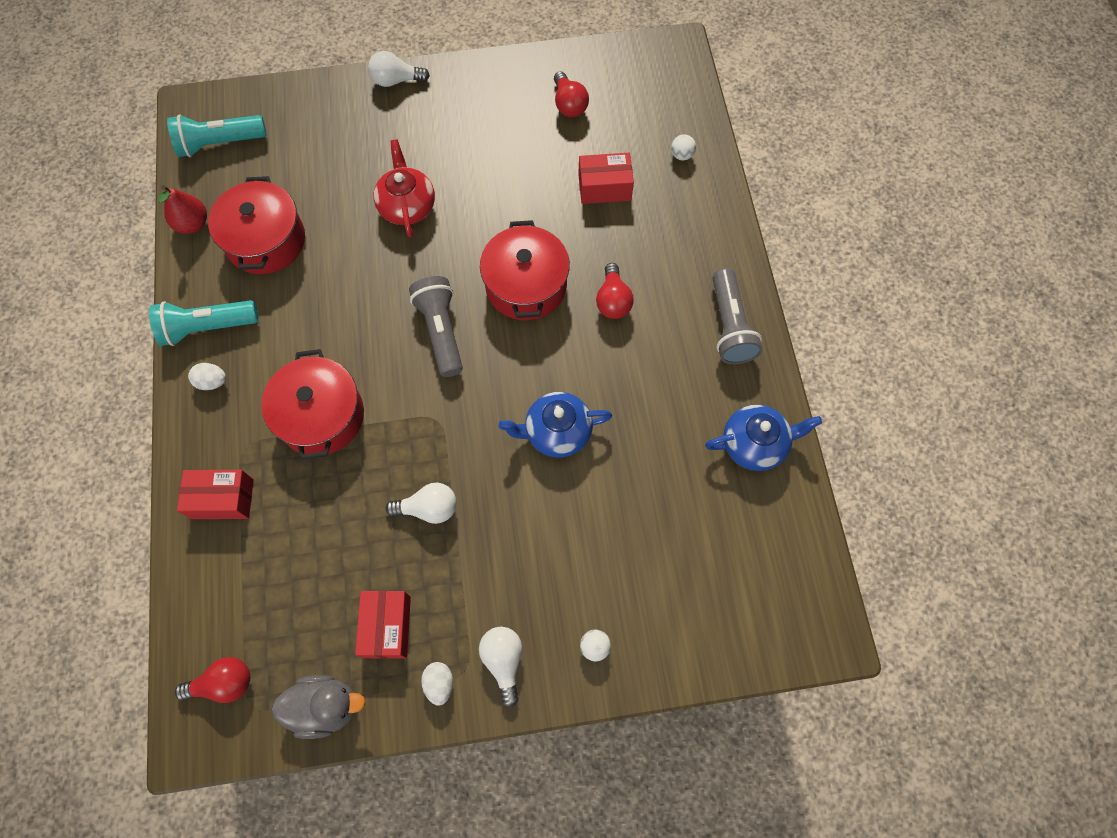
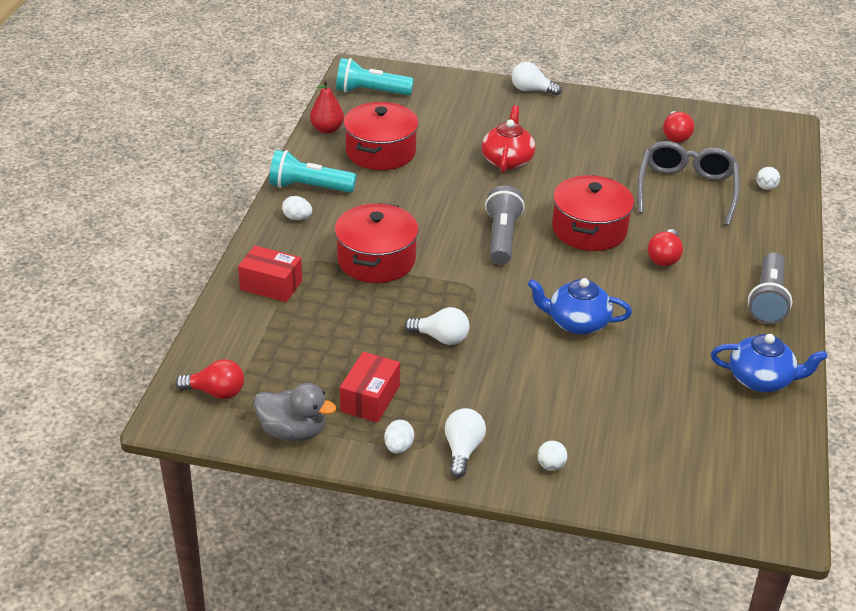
camera: 20 degrees right, 30 degrees down
red box [578,153,634,204] -> grey glasses [637,141,740,226]

